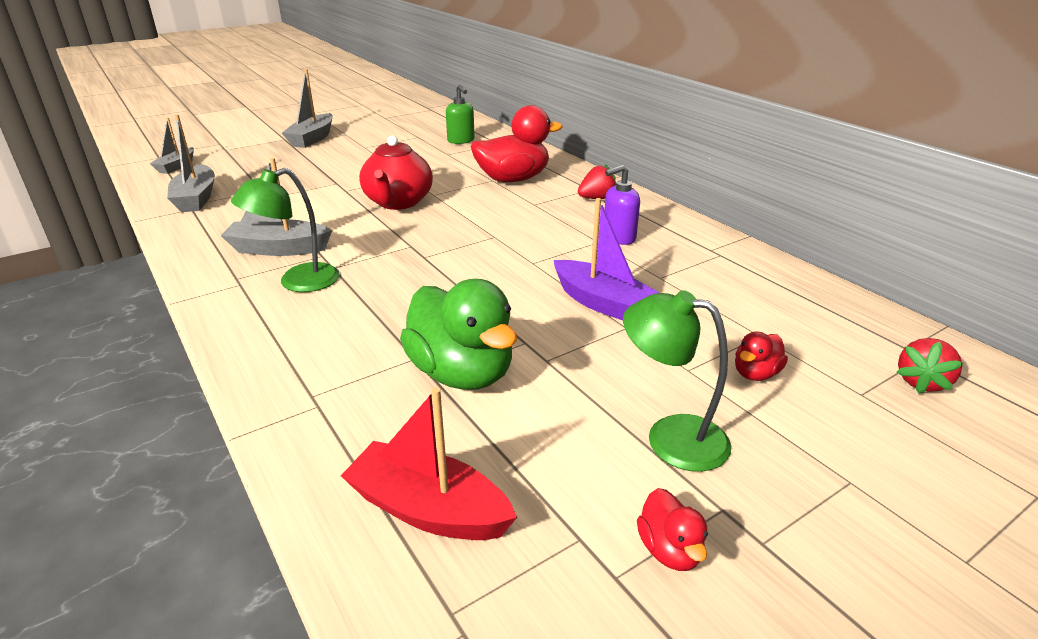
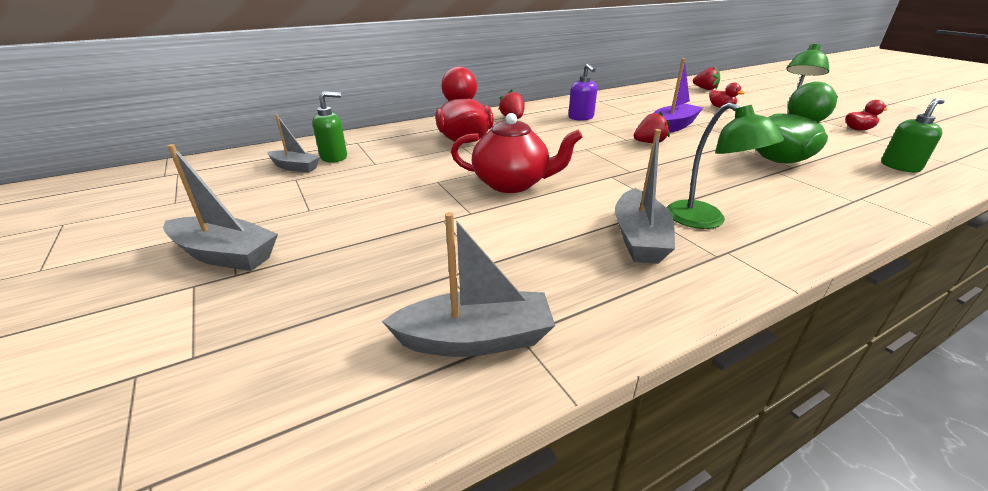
camera: 85 degrees left, 0 degrees up
grey boat [150,118,194,174] -> grey boat moved to [267,114,321,173]
red boat [341,387,517,540] -> green soap dispenser [881,98,945,172]
none -> red strawberry [634,112,670,143]

